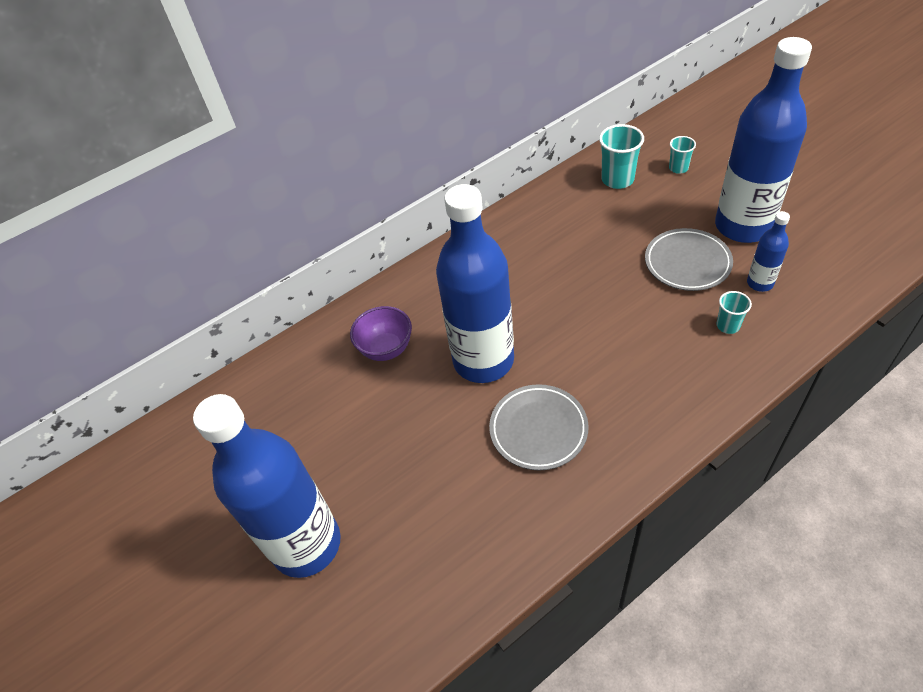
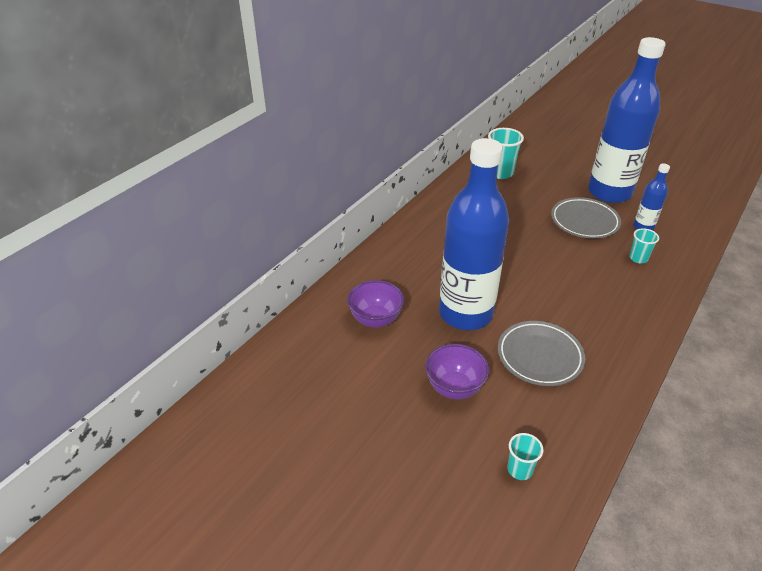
camera: 25 degrees left, 10 degrees down
blue bottle [193,394,341,578] -> none
turquoise cup [669,136,696,174] -> turquoise cup moved to [507,433,544,480]
none -> purple bowl [425,344,489,399]

